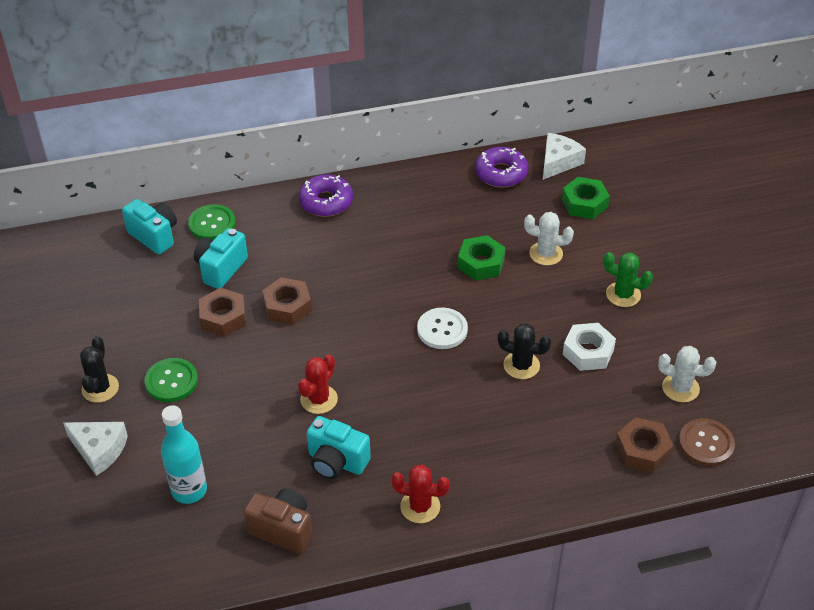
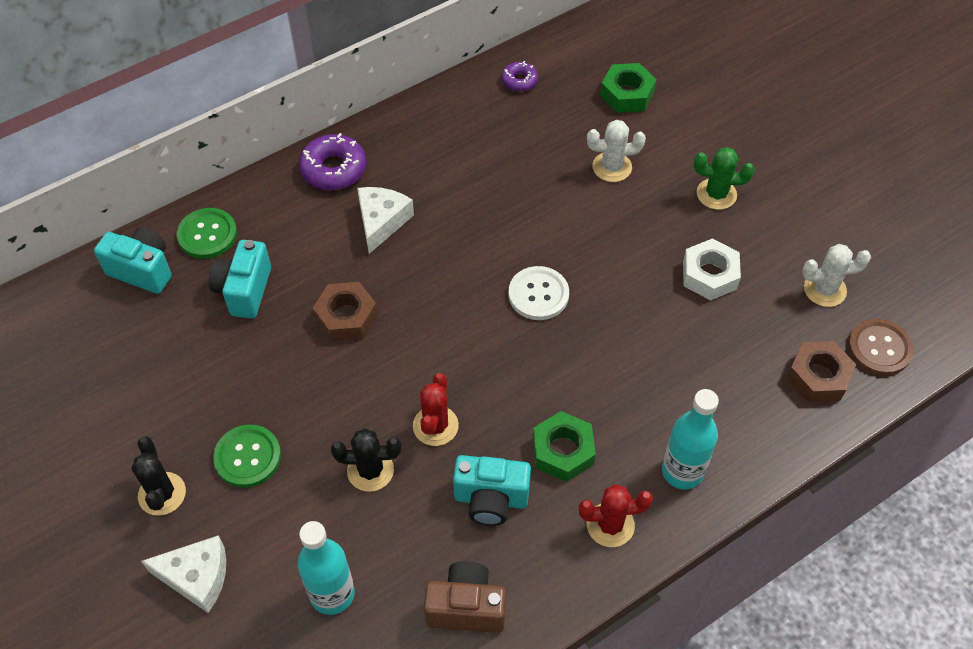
camera: 20 degrees left, 10 degrees up
brown nut [199,288,246,337] -> none
green nut [458,235,505,281] -> green nut moved to [533,411,596,482]
purple donut [475,147,529,187] -> purple donut [502,61,538,91], size x0.58
black cactus [497,323,551,379] -> black cactus moved to [331,428,401,492]
white cheese [543,133,586,180] -> white cheese moved to [357,187,414,254]
none -> turquoise bottle [662,389,719,490]

